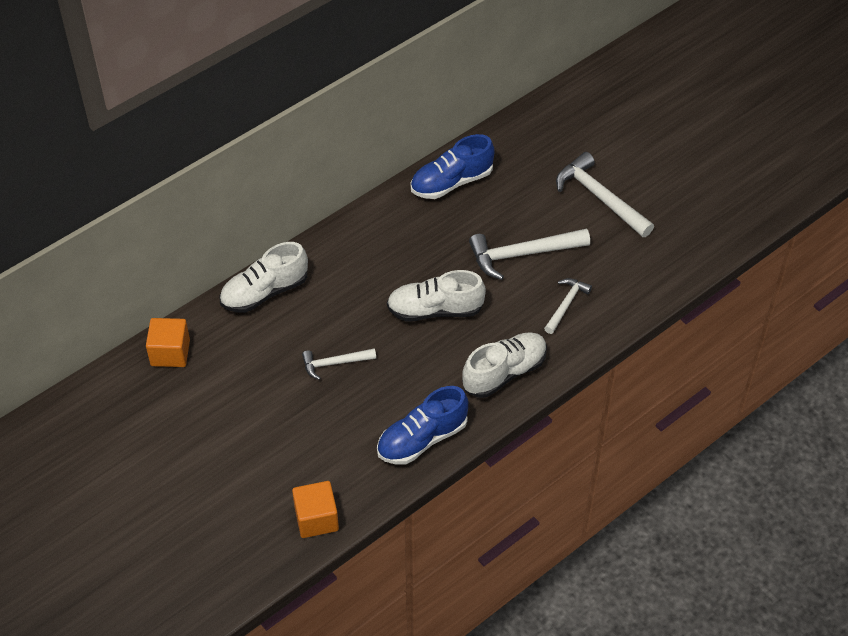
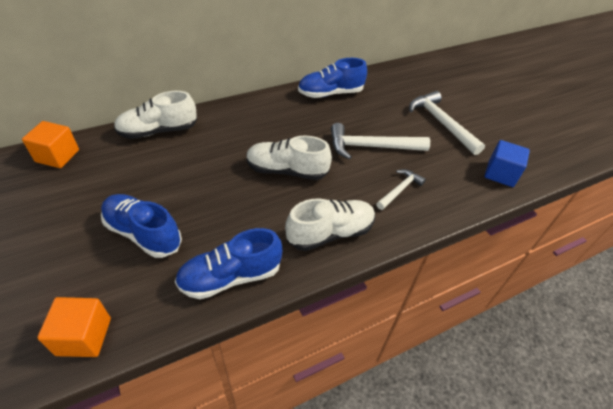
camera: 10 degrees right, 5 degrees down
white hammer [302,348,376,380] -> none
none -> blue shoe [101,194,182,258]
none -> blue cube [485,140,530,187]

